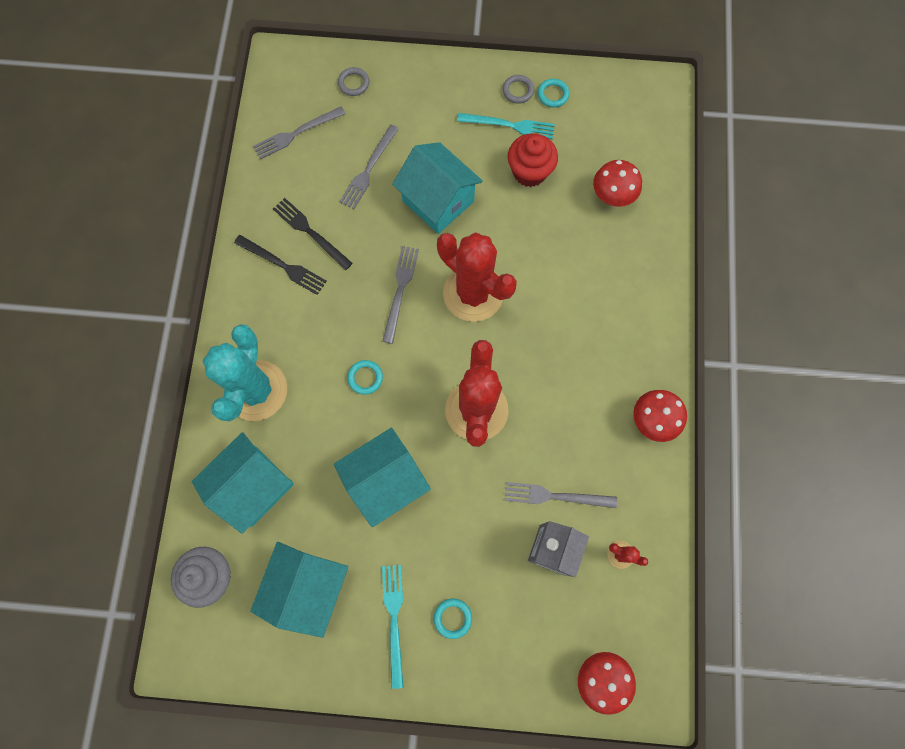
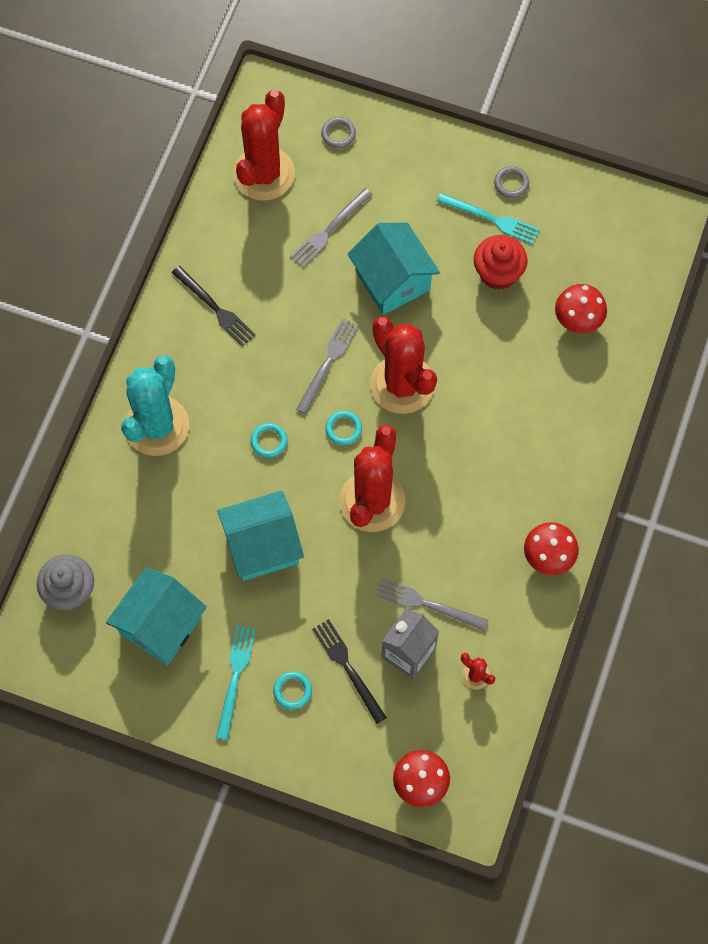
camera: 15 degrees right, 5 degrees down
turquoise house [192,432,294,534] -> none
grey fork [253,106,346,159] -> red cactus [233,90,295,200]
black fork [273,198,353,270] -> black fork moved to [312,619,387,724]
turquoise ring [538,79,569,108] -> turquoise ring moved to [325,411,362,445]

